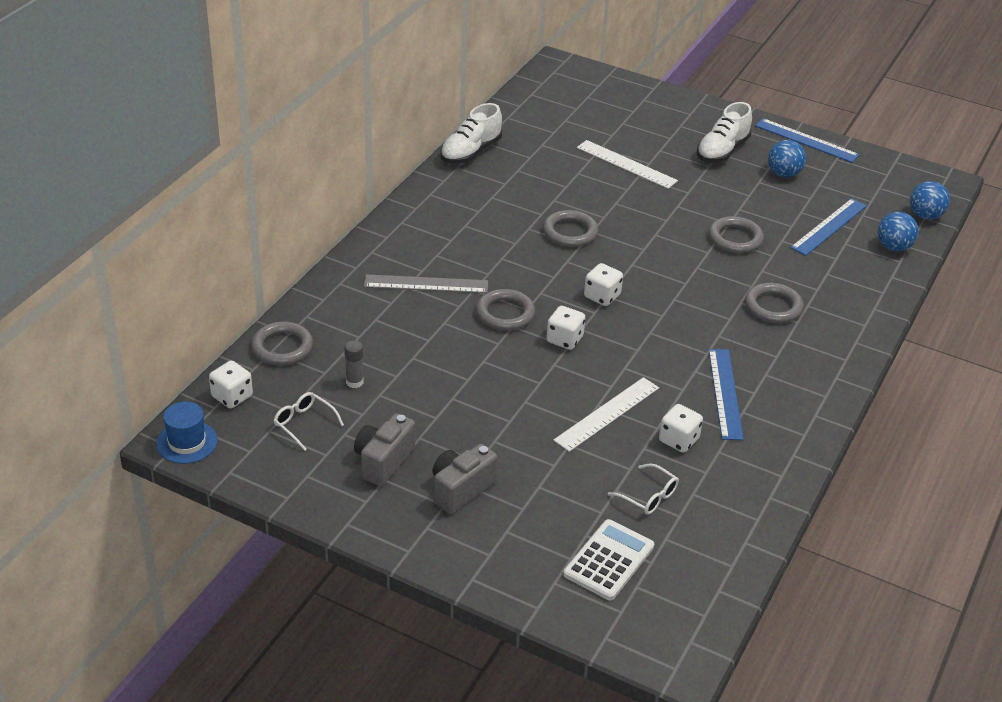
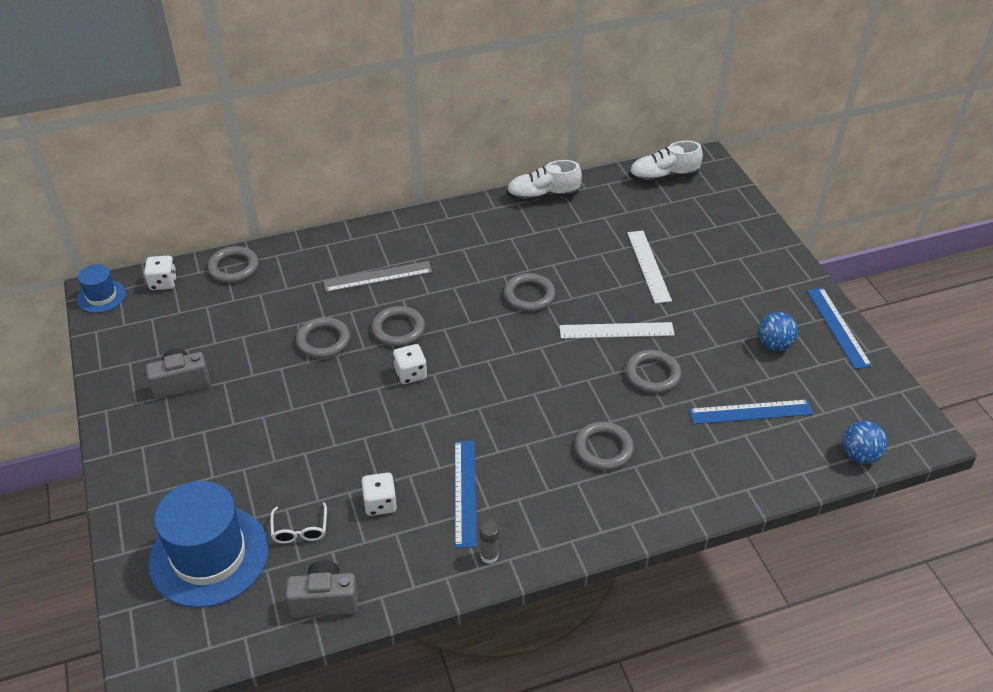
camera: 45 degrees right, 5 degrees up
white glasses [273,392,344,451] -> none
grey glue stick [344,340,363,388] -> grey glue stick moved to [480,520,499,564]
grey ruler [364,274,488,293] -> grey ruler turned 60 degrees counterclockwise [323,261,432,292]
grey camera [432,444,498,514] -> grey camera moved to [285,560,358,618]
white ruler [553,377,659,452] -> white ruler moved to [559,322,675,339]
white calculator [563,519,654,600] -> blue hat [148,481,269,608]
white dice [584,263,623,306] -> none
white shoe [697,102,752,163] -> white shoe moved to [629,141,703,183]
blue ruler [709,349,744,440] -> blue ruler turned 45 degrees counterclockwise [455,441,477,548]
blue ball [878,212,919,252] -> none
none -> grey ring [296,317,350,358]

